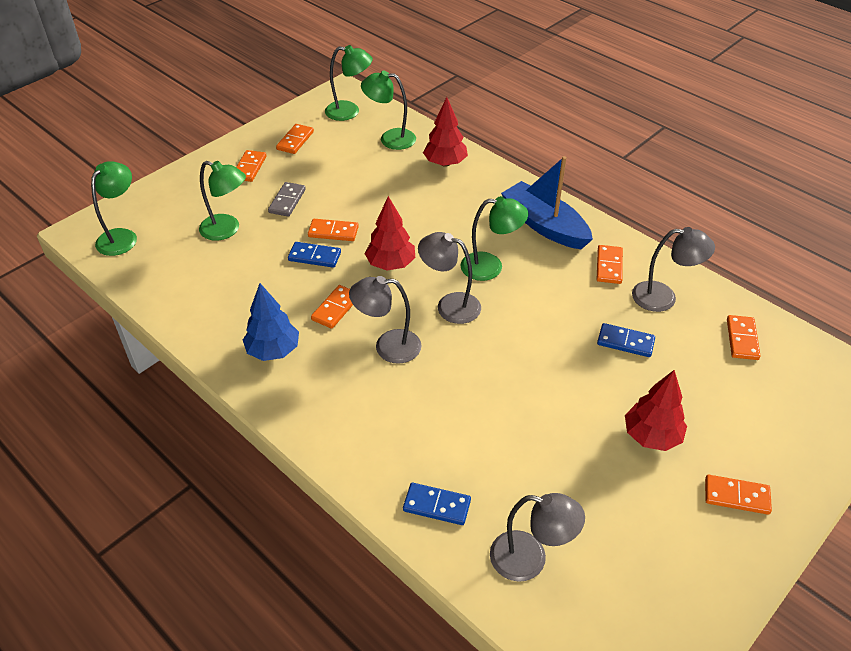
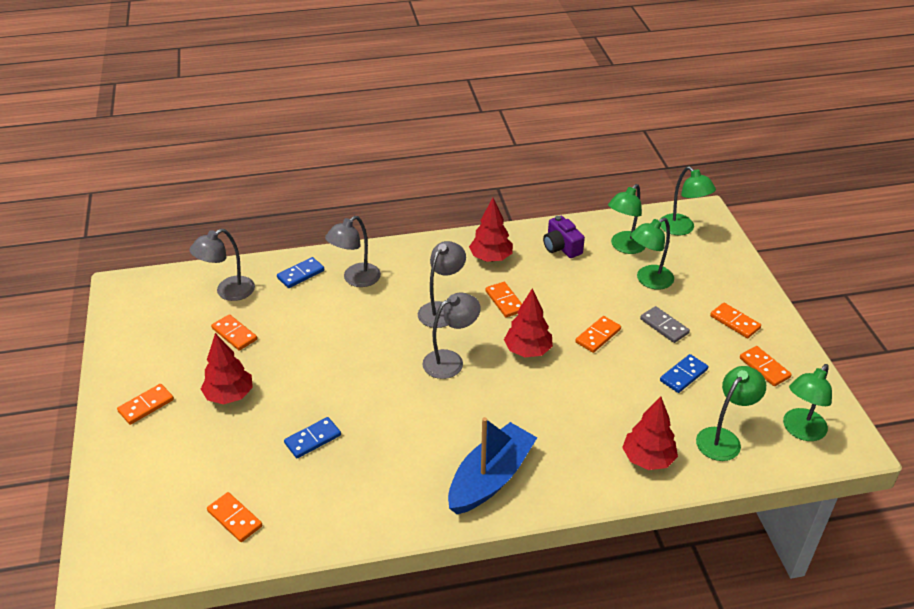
camera: 125 degrees right, 5 degrees down
blue tree [243,283,299,361] -> red tree [469,198,513,262]
blue domino [288,242,341,268] -> blue domino moved to [660,354,708,393]
green lamp [460,196,528,281] -> green lamp moved to [608,184,646,254]
blue boat [501,156,593,249] -> blue boat turned 45 degrees counterclockwise [448,417,537,514]
orange domino [597,245,623,284] -> orange domino moved to [211,314,257,351]
grey lamp [632,227,715,312] -> grey lamp moved to [325,216,381,287]
none -> purple camera [543,216,585,258]

